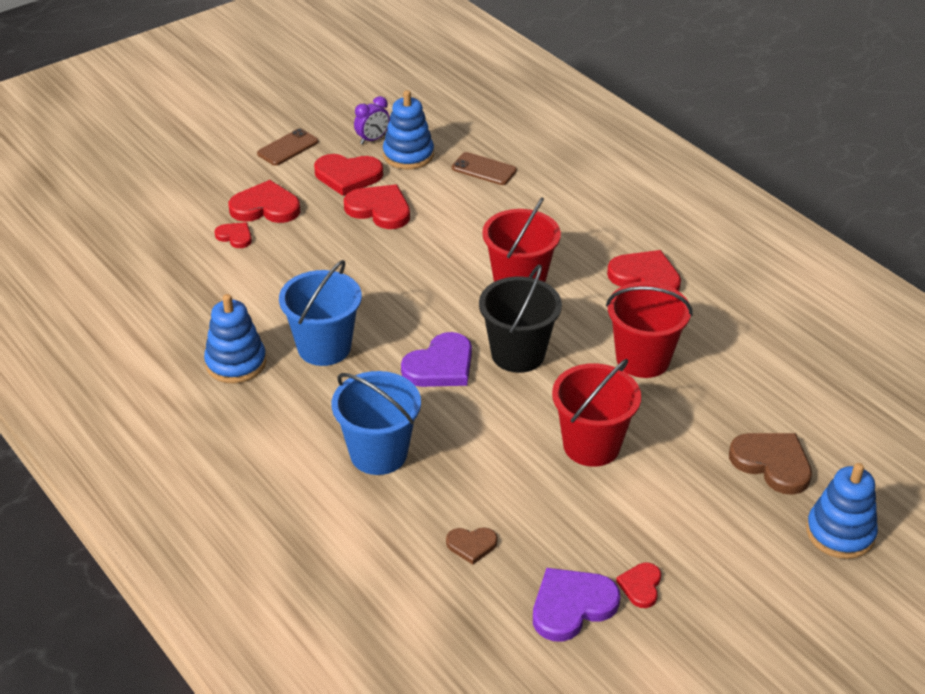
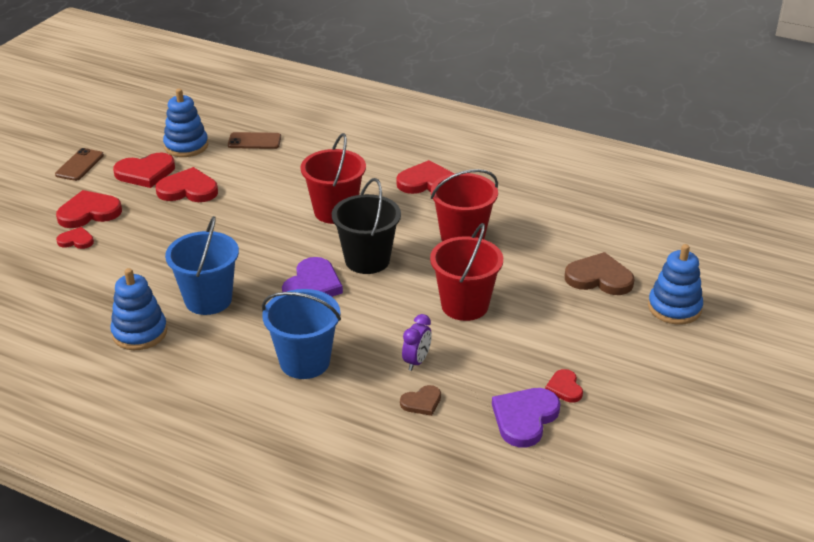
camera: 25 degrees left, 5 degrees down
purple clock [354,96,390,144] -> purple clock moved to [402,314,432,371]

